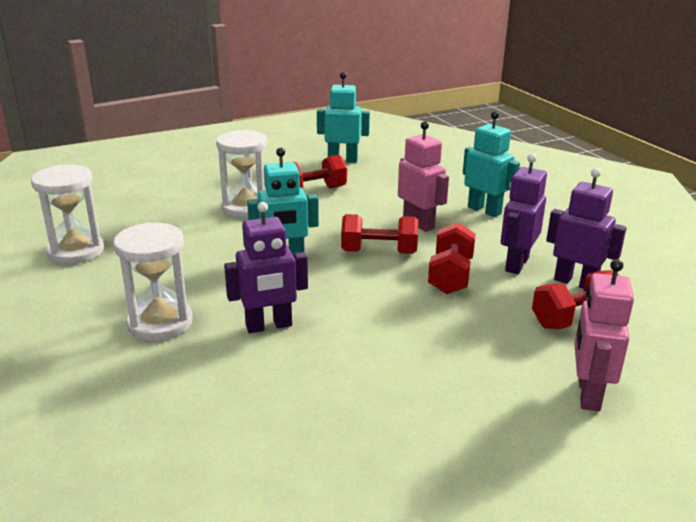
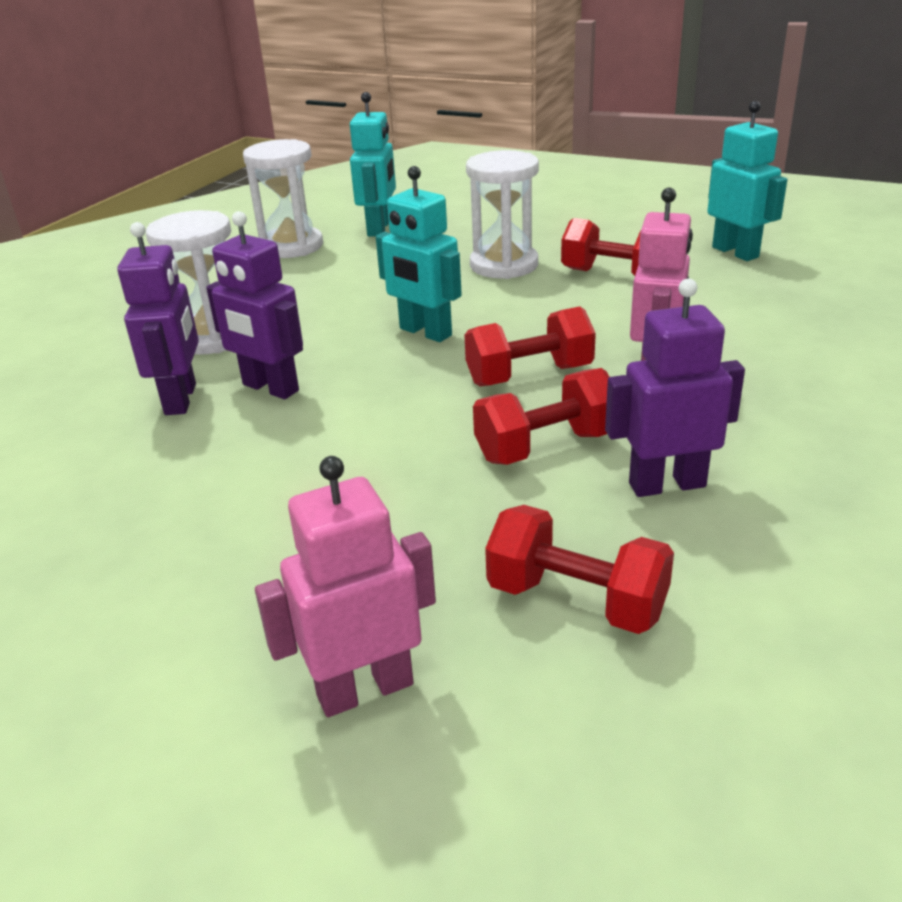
camera: 55 degrees right, 5 degrees up
red dumbbell [341,214,418,254] -> red dumbbell turned 75 degrees counterclockwise [464,307,596,386]
turquoise robot [463,111,520,217] -> turquoise robot moved to [350,92,396,236]
purple robot [546,168,626,289] -> purple robot moved to [117,222,199,415]

